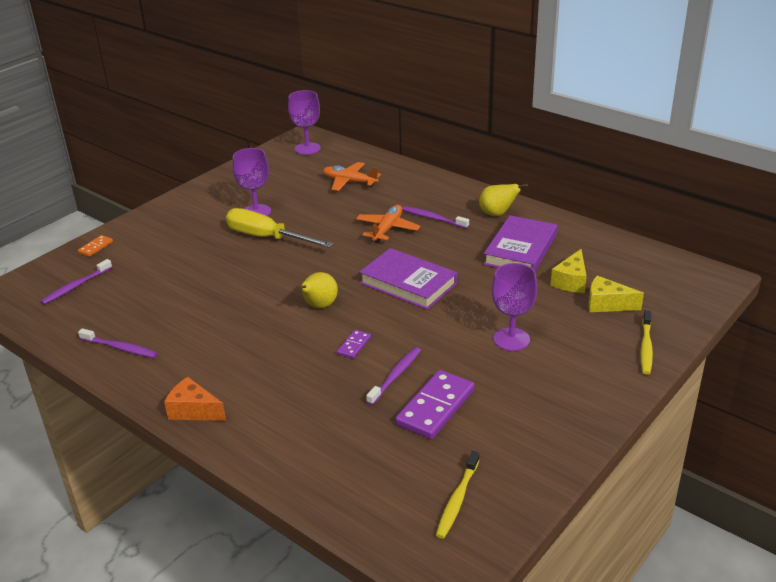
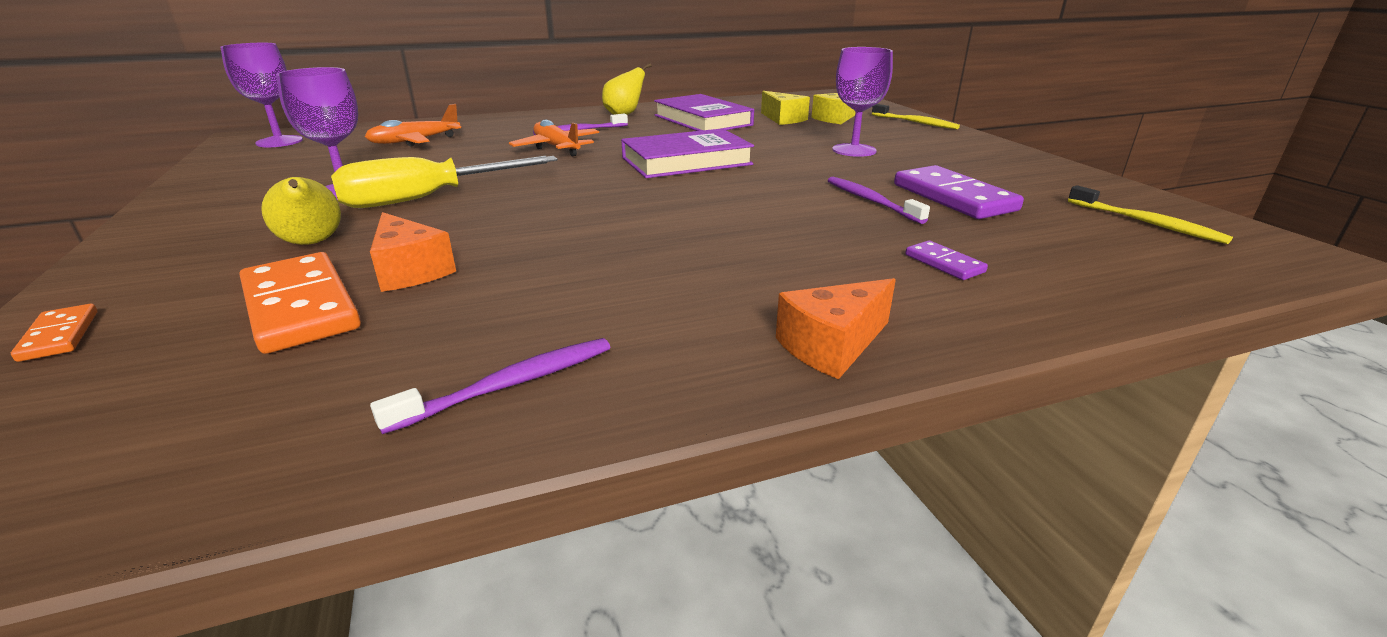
camera: 60 degrees left, 5 degrees down
purple toothbrush [41,259,112,305] -> none
yellow pear [298,272,338,308] -> yellow pear moved to [261,177,341,245]
purple domino [337,330,371,359] -> purple domino moved to [905,240,988,280]
none -> orange domino [240,252,361,354]
none -> orange cheese [370,212,456,292]

